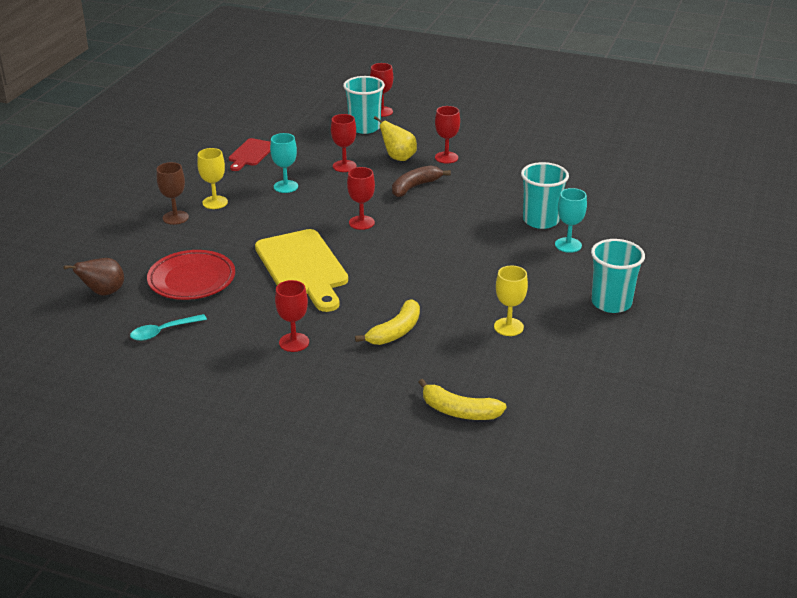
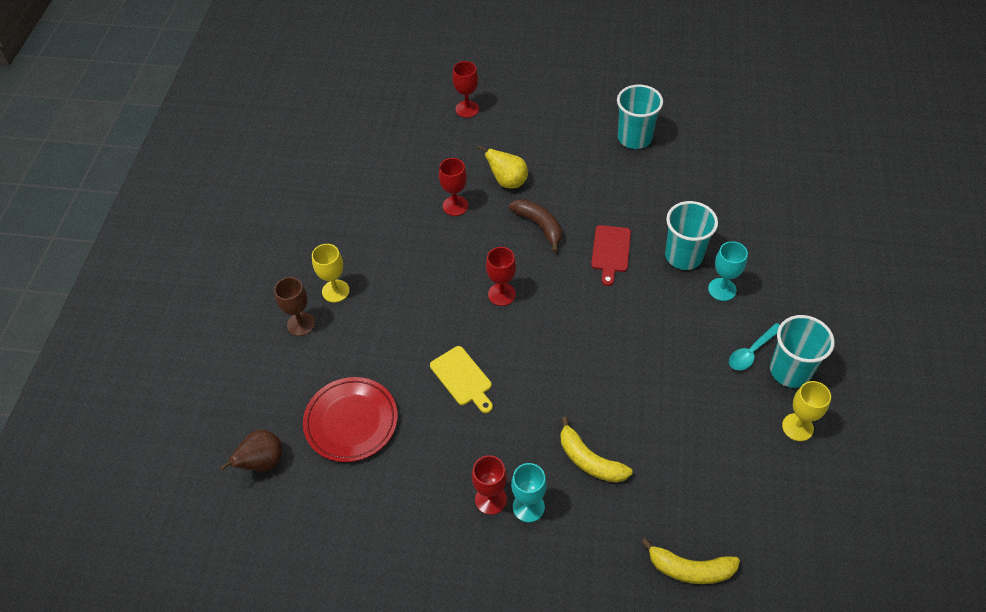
camera: 10 degrees left, 20 degrees up
turquoise spoon [130,314,207,341] -> turquoise spoon moved to [729,323,780,370]
red cutting board [229,138,271,171] -> red cutting board moved to [591,225,631,286]
yellow cutting board [255,229,348,312] -> yellow cutting board [430,346,493,413], size x0.54
turquoise goblet [270,133,298,193] -> turquoise goblet moved to [511,463,547,522]
turquoise cup [343,76,385,134] -> turquoise cup moved to [617,84,663,149]
yellow banana [355,299,420,345] -> yellow banana turned 105 degrees clockwise [560,417,633,483]
brown banana [392,166,451,197] -> brown banana turned 105 degrees clockwise [509,199,562,253]
red goblet [435,106,460,164] -> none
yellow goblet [494,265,528,336] -> yellow goblet moved to [782,381,831,441]

